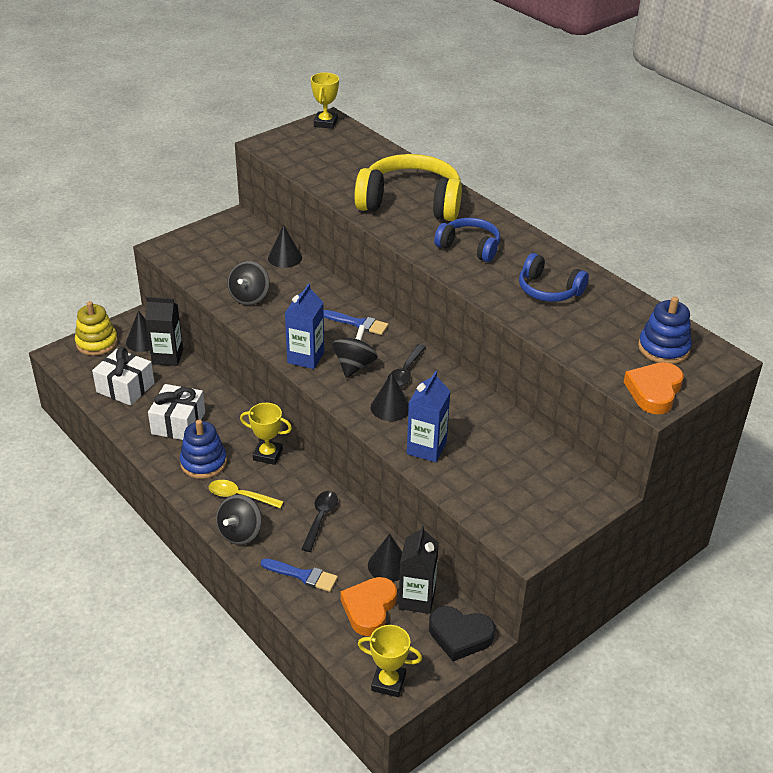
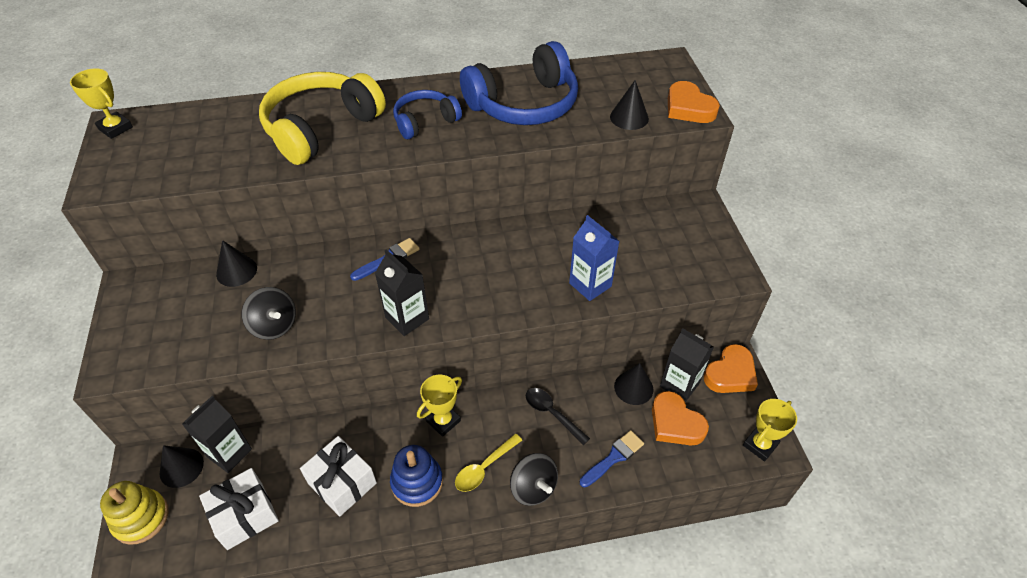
camera: 60 degrees left, 10 degrees up
blue carton [285,283,324,369] -> black carton [375,249,429,336]
black spinning top [332,325,378,378] -> none
black cone [371,373,409,421] -> black cone moved to [610,80,649,130]
black spoon [387,344,426,387] -> none
black heart [429,606,495,661] -> orange heart [704,344,758,393]
blue headphones [519,253,589,302] -> blue headphones [460,41,578,125], size x1.77
blue stacking toy [638,297,692,364] -> none

